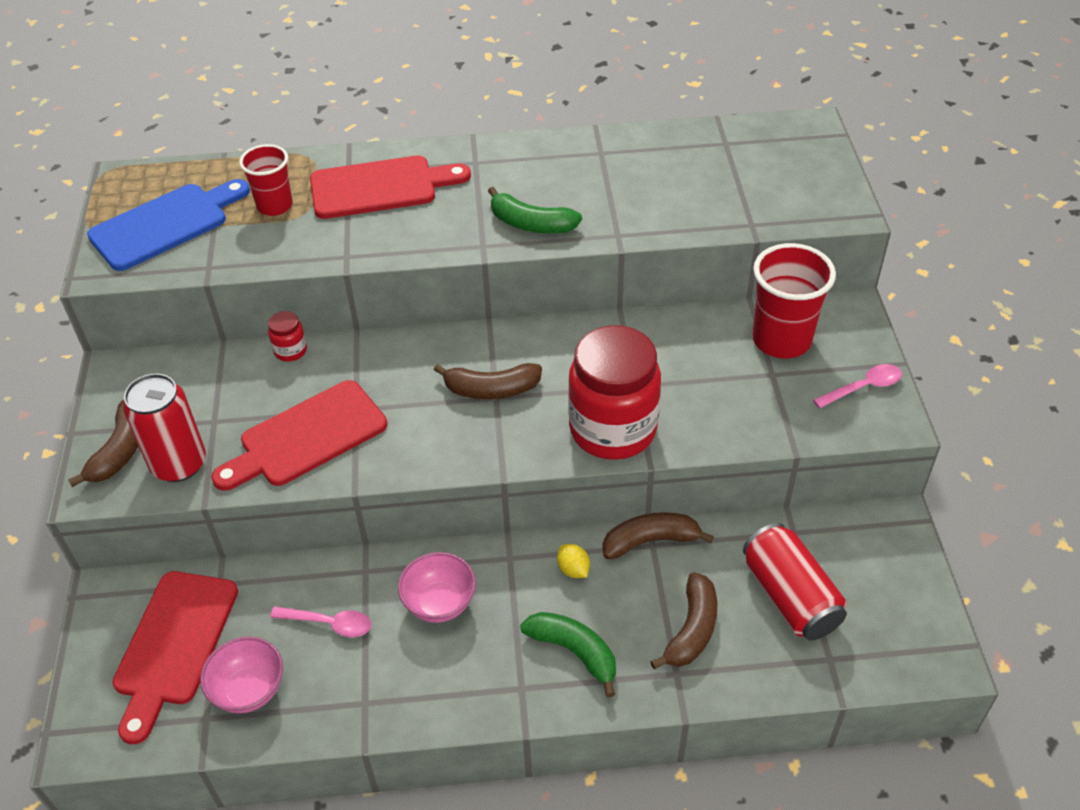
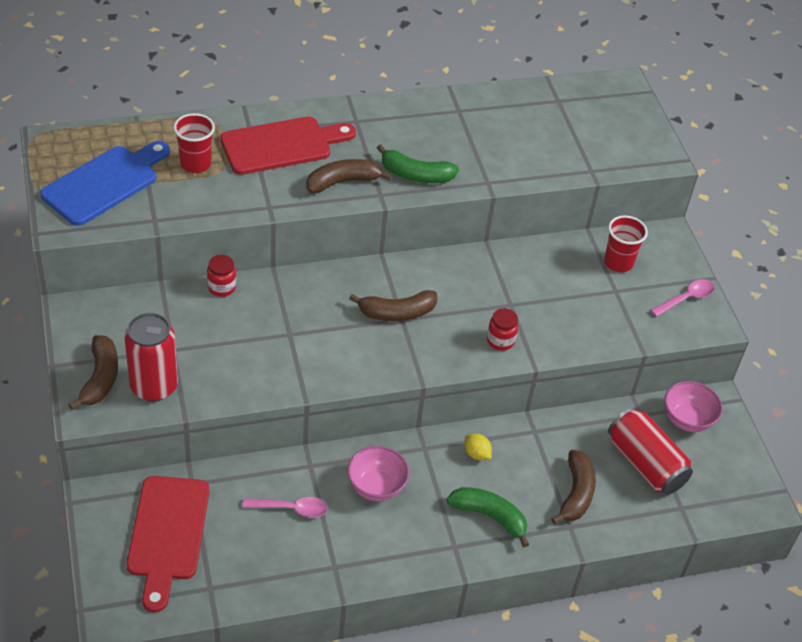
camera: 15 degrees left, 0 degrees up
pink bowl [200,637,283,713] -> pink bowl moved to [665,381,723,432]
red cutting board [211,380,387,491] -> none
red jar [568,325,661,460] -> red jar [487,308,519,351], size x0.41
brown banana [603,512,714,559] -> brown banana moved to [306,159,392,193]
red cup [752,243,836,359] -> red cup [604,215,648,272], size x0.63

